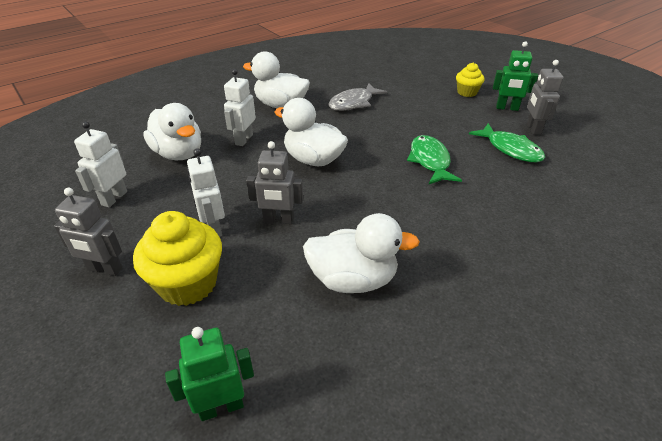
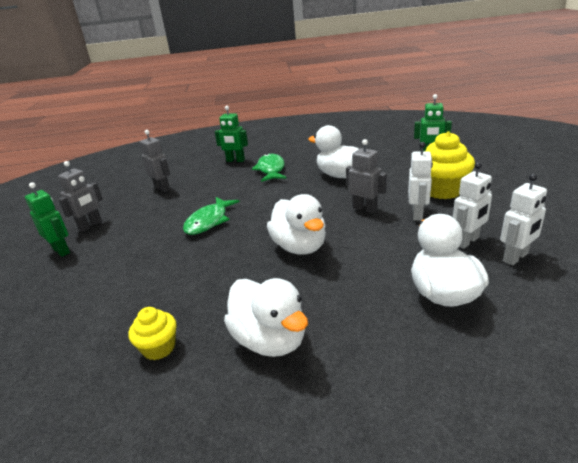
camera: 145 degrees left, 10 degrees down
grey robot [54,188,123,276] -> grey robot moved to [140,130,170,192]
white robot [224,69,256,146] -> white robot moved to [453,162,492,249]
grey fish [329,83,388,111] -> none
yellow cupcake [456,63,484,97] -> yellow cupcake moved to [129,307,176,360]
green fish [469,123,545,162] -> green fish moved to [252,154,287,182]
none -> green robot [215,106,248,162]

